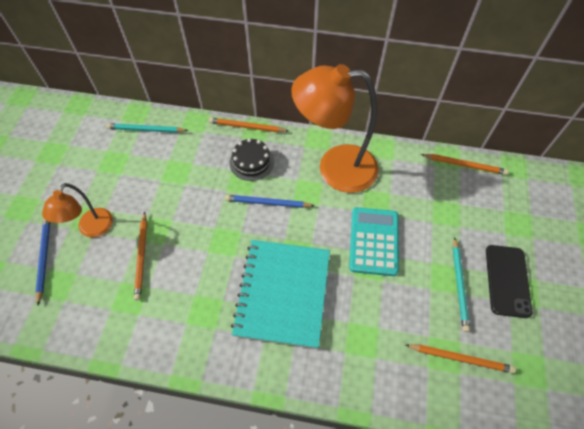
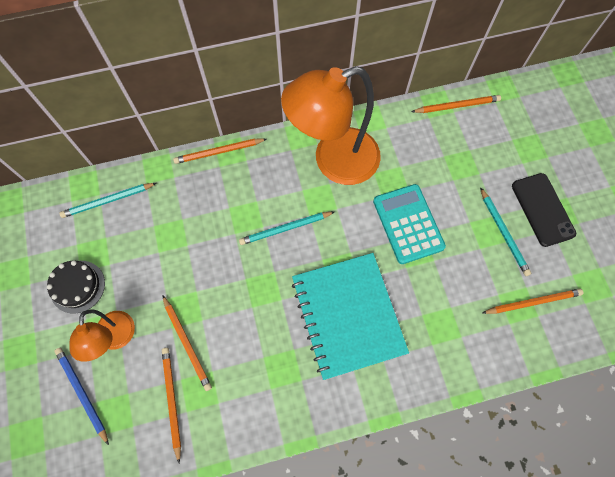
camera: 25 degrees left, 10 degrees up
blue pencil [225,195,315,208] -> turquoise pencil [239,212,334,245]
black cake [230,138,274,181] -> black cake moved to [47,261,105,314]
none -> orange pencil [162,348,181,463]

